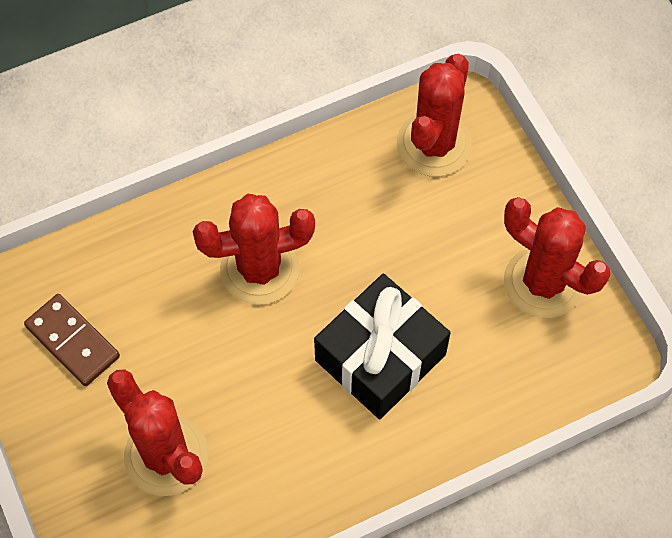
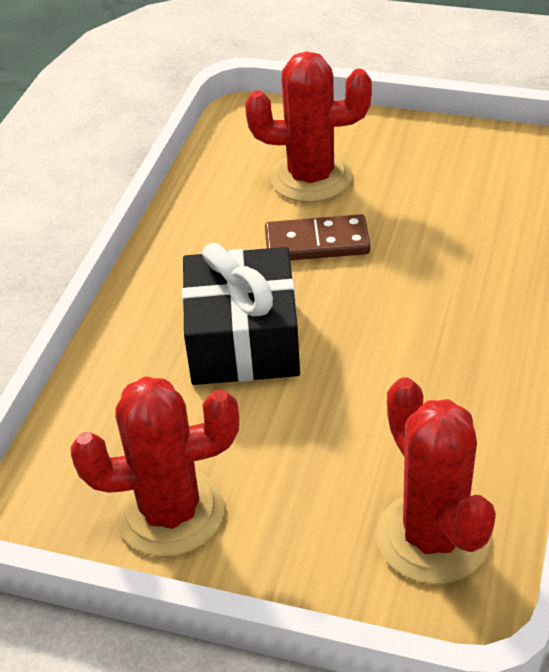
camera: 135 degrees right, 20 degrees down
brown domino [24,294,120,386] -> brown domino moved to [265,214,370,260]
red cactus [193,194,315,305] -> none

